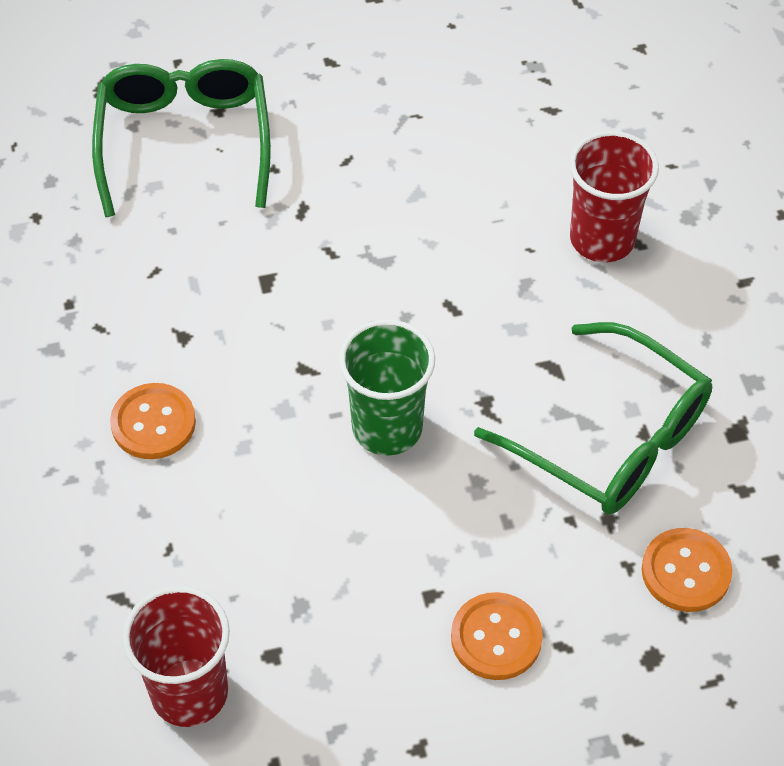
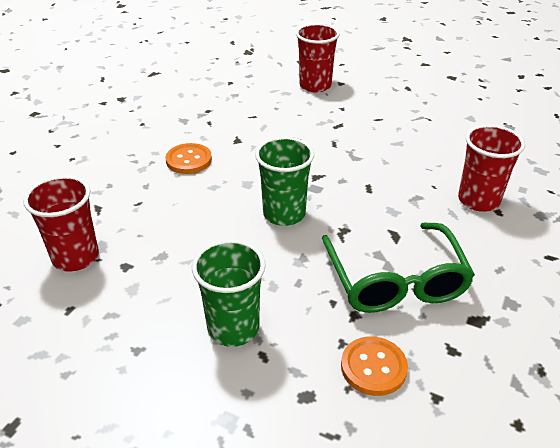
camera: 40 degrees right, 15 degrees down
green glasses [92,59,271,217] -> red cup [296,23,340,93]
orange button [451,592,543,680] -> green cup [192,240,266,347]

